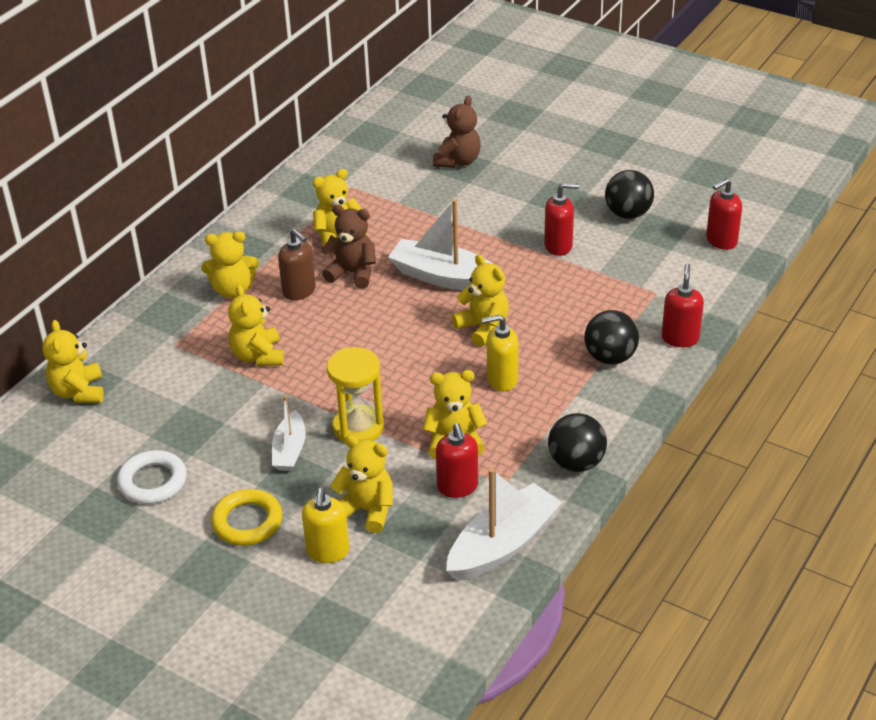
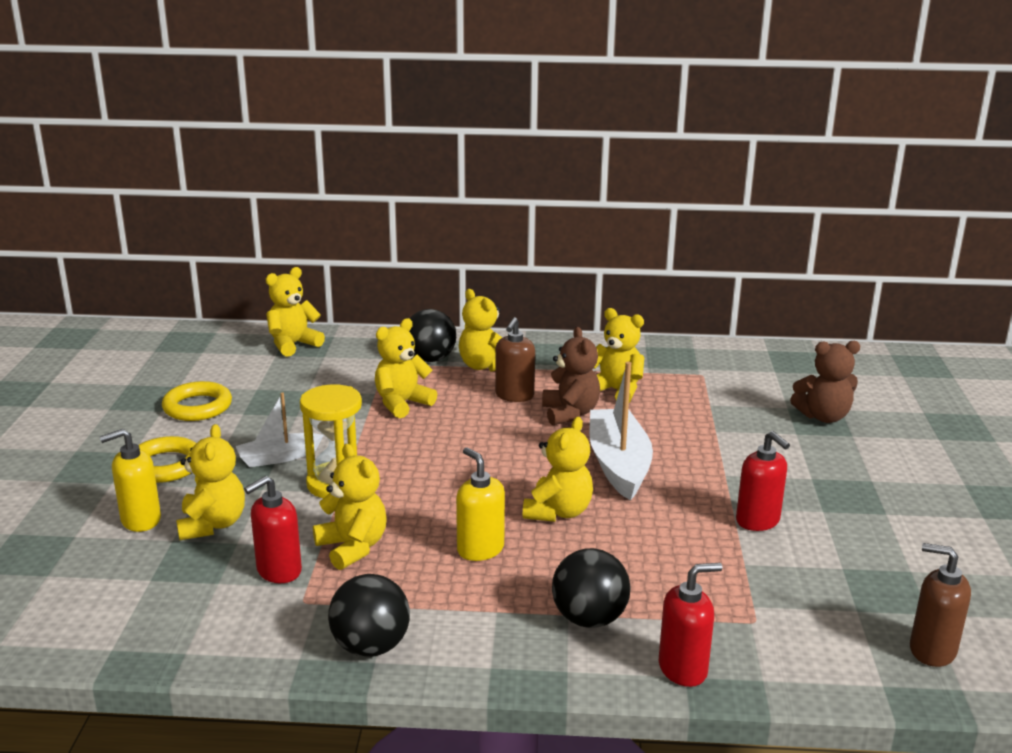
camera: 60 degrees right, 15 degrees down
white ring [117,450,187,504] -> yellow ring [162,381,232,421]
white boat [446,468,562,581] -> none
black ball [605,170,654,219] -> black ball moved to [409,309,456,362]
red soap dispenser [706,178,742,250] -> brown soap dispenser [910,543,971,667]

